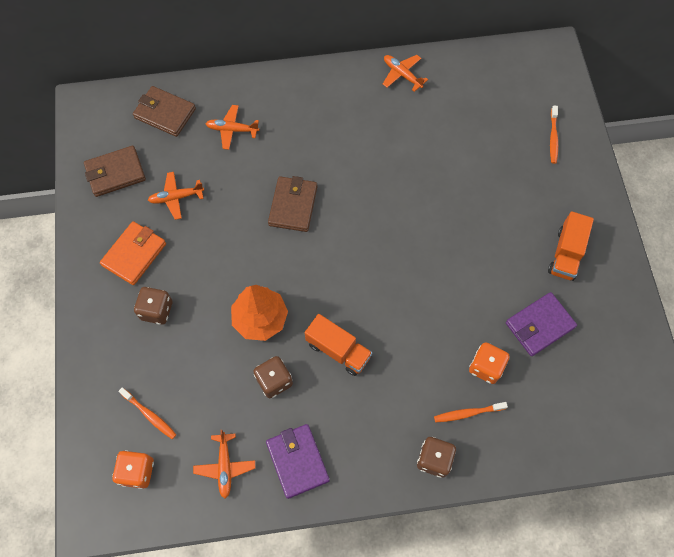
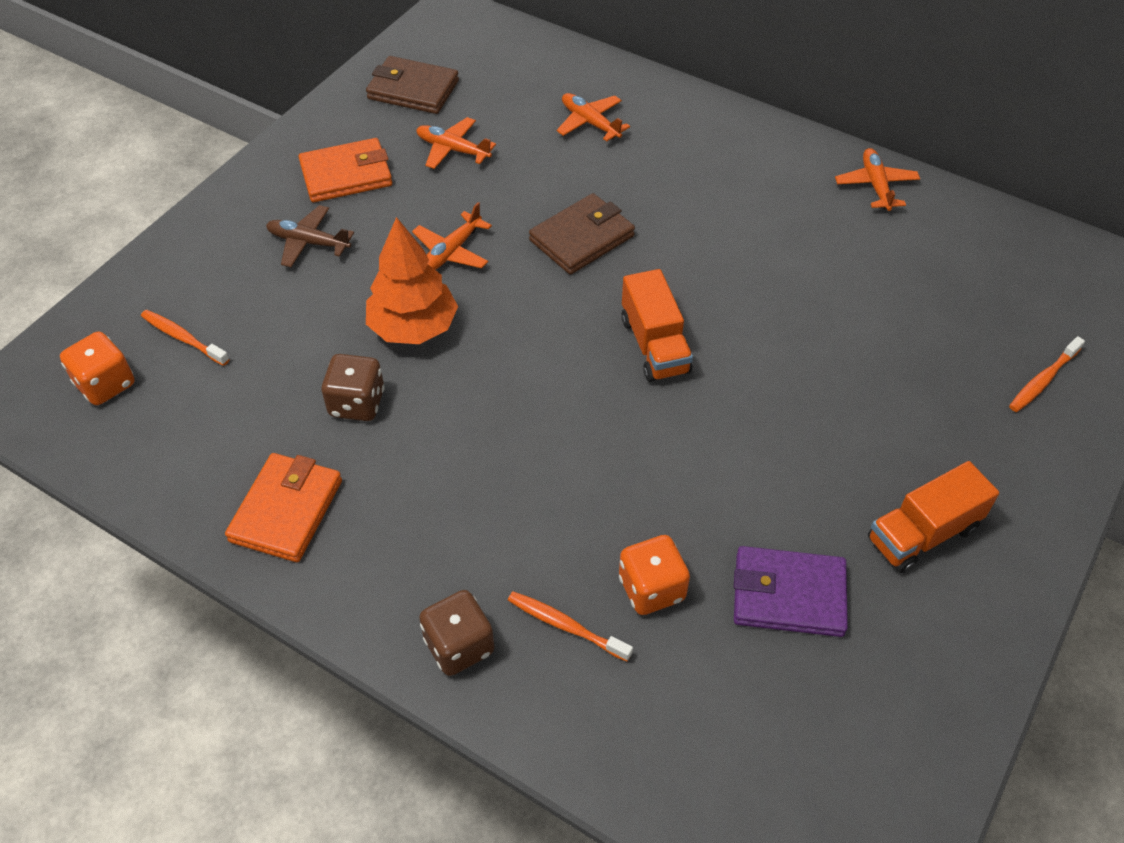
camera: 40 degrees right, 15 degrees down
orange toothbrush [118,387,177,439] -> orange toothbrush turned 135 degrees clockwise [141,310,230,366]
brown wallet [133,86,196,137] -> none
brown dice [134,287,172,325] -> brown plane [266,205,354,267]
orange plane [193,430,255,498] -> orange plane moved to [412,202,492,270]
purple wallet [266,424,330,499] -> orange wallet [225,453,342,562]
orange truck [305,314,372,376] -> orange truck moved to [621,269,693,382]

